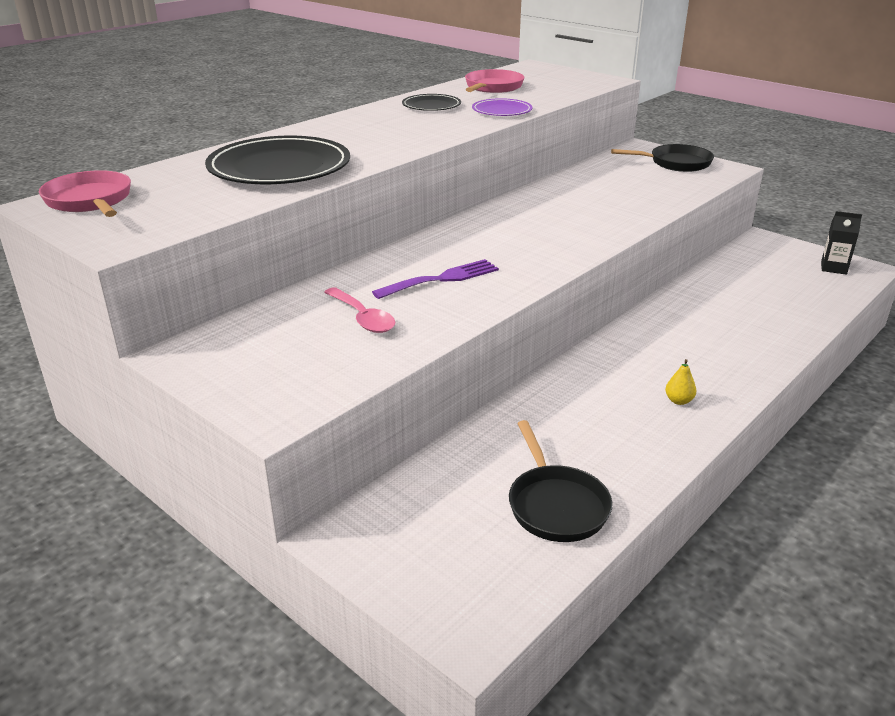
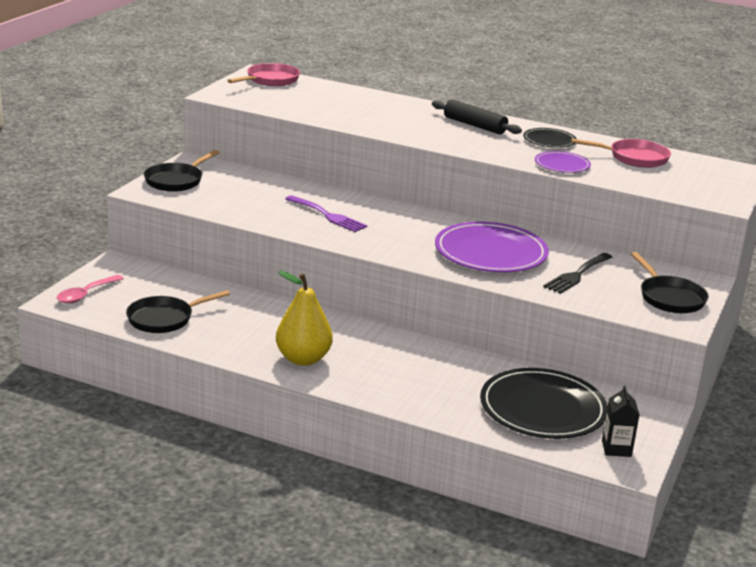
camera: 70 degrees right, 5 degrees down
black plate [205,136,350,184] -> black plate moved to [480,368,608,439]
pink spoon [324,287,395,333] -> pink spoon moved to [56,275,124,304]
yellow pear [665,359,696,405] -> yellow pear [276,271,333,366], size x2.42
none -> black pan [144,150,219,192]
none -> black rolling pin [432,99,522,134]
none -> purple plate [435,222,549,272]
none -> black fork [543,253,612,294]

